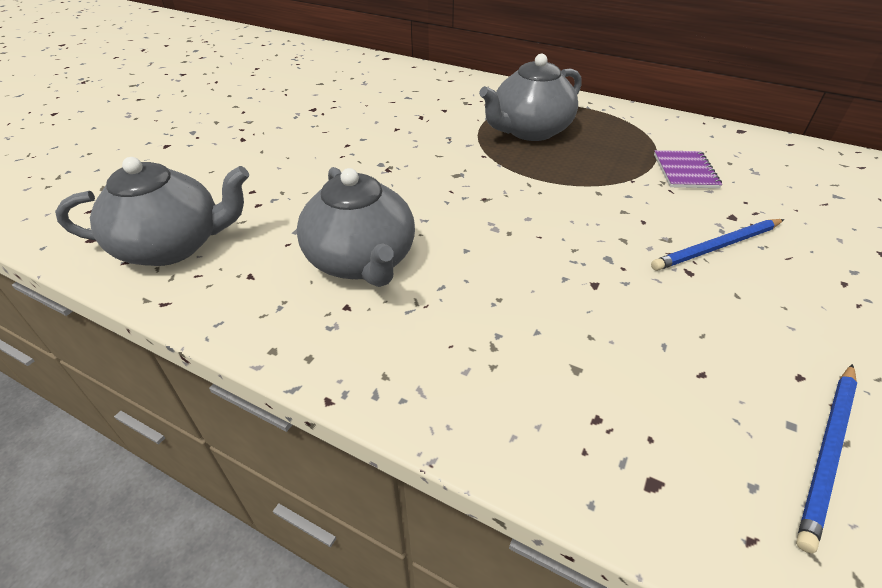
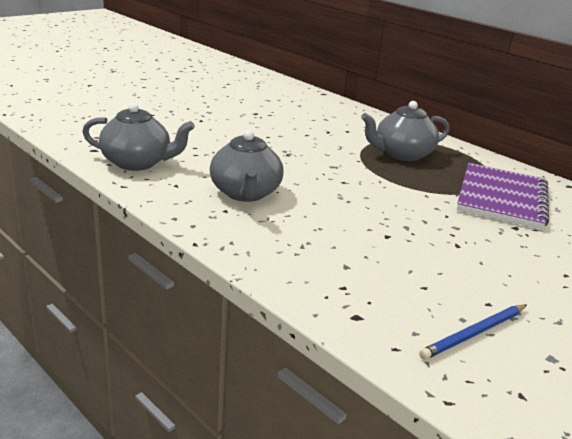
camera: 15 degrees right, 15 degrees down
blue pencil [651,219,784,271] -> none
purple notebook [654,150,722,188] -> purple notebook [457,163,549,229], size x2.20

